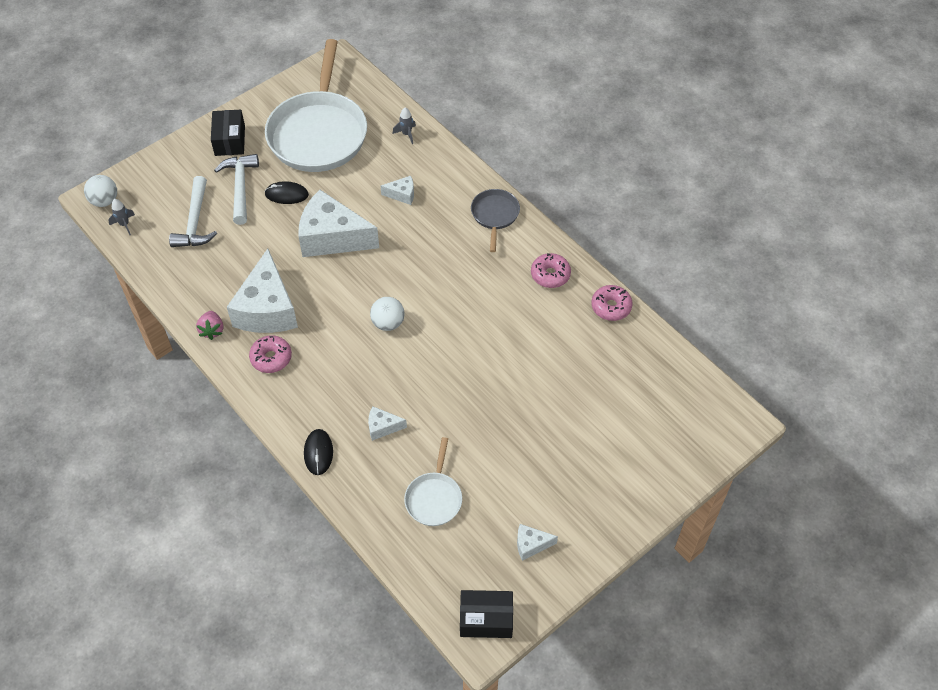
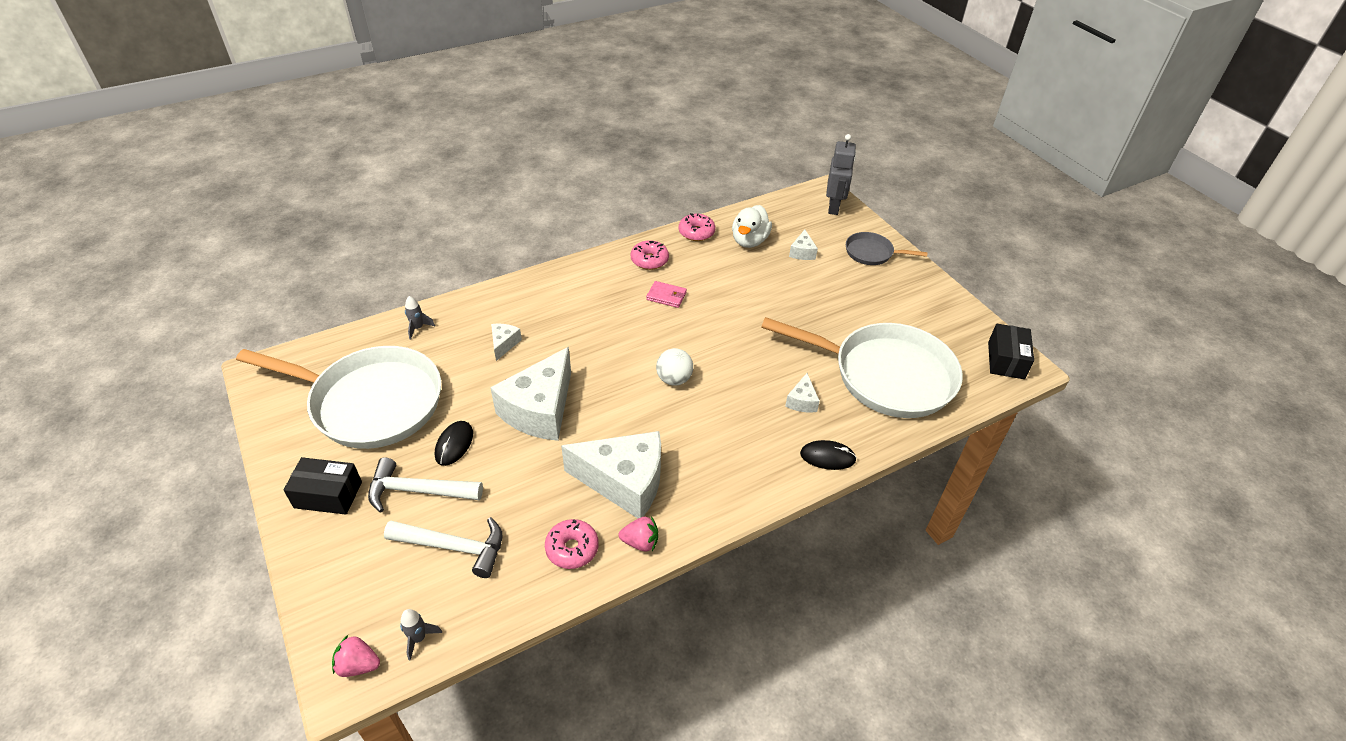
camera: 80 degrees left, 10 degrees down
white ball [84,175,117,207] -> pink strawberry [332,635,380,677]
pink donut [249,335,292,373] -> pink donut moved to [545,519,599,569]
white pan [404,437,462,526] -> white pan [761,317,963,418], size x2.16
grey pan [471,189,520,252] -> grey pan moved to [846,232,928,265]
white cheese [517,524,558,561] -> white cheese moved to [789,230,818,260]
none -> pink wallet [646,281,687,308]
none -> white duck [732,205,772,248]
none -> grey robot [826,134,856,215]

